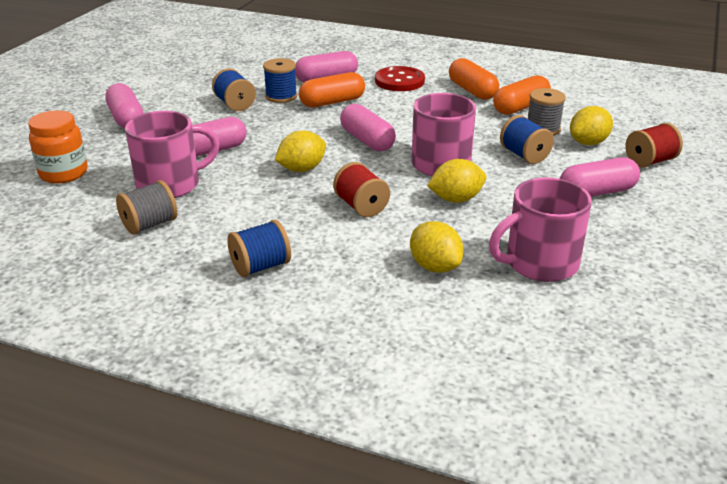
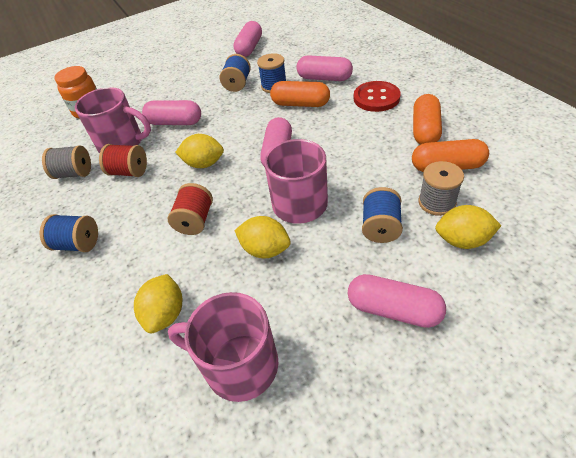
camera: 45 degrees right, 15 degrees up
pink capsule [105,83,144,128] -> pink capsule moved to [233,21,262,57]
red spool [626,123,683,168] -> red spool moved to [99,144,147,177]

